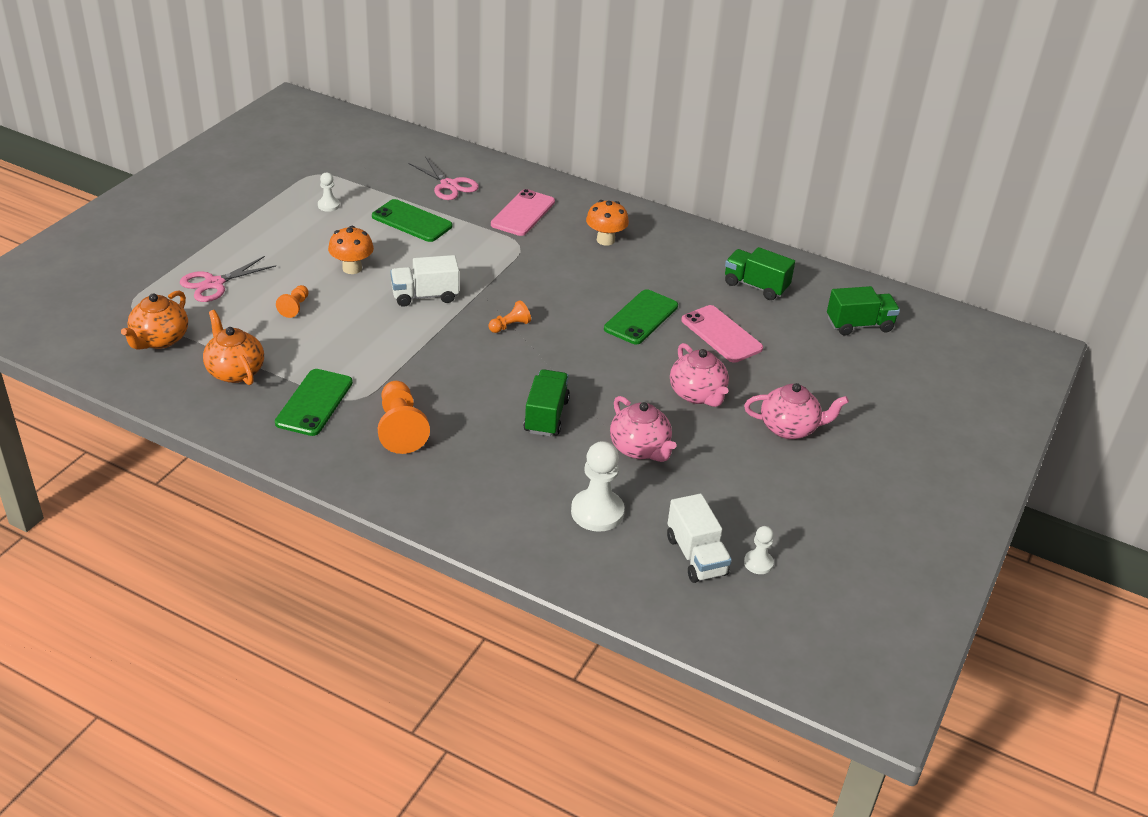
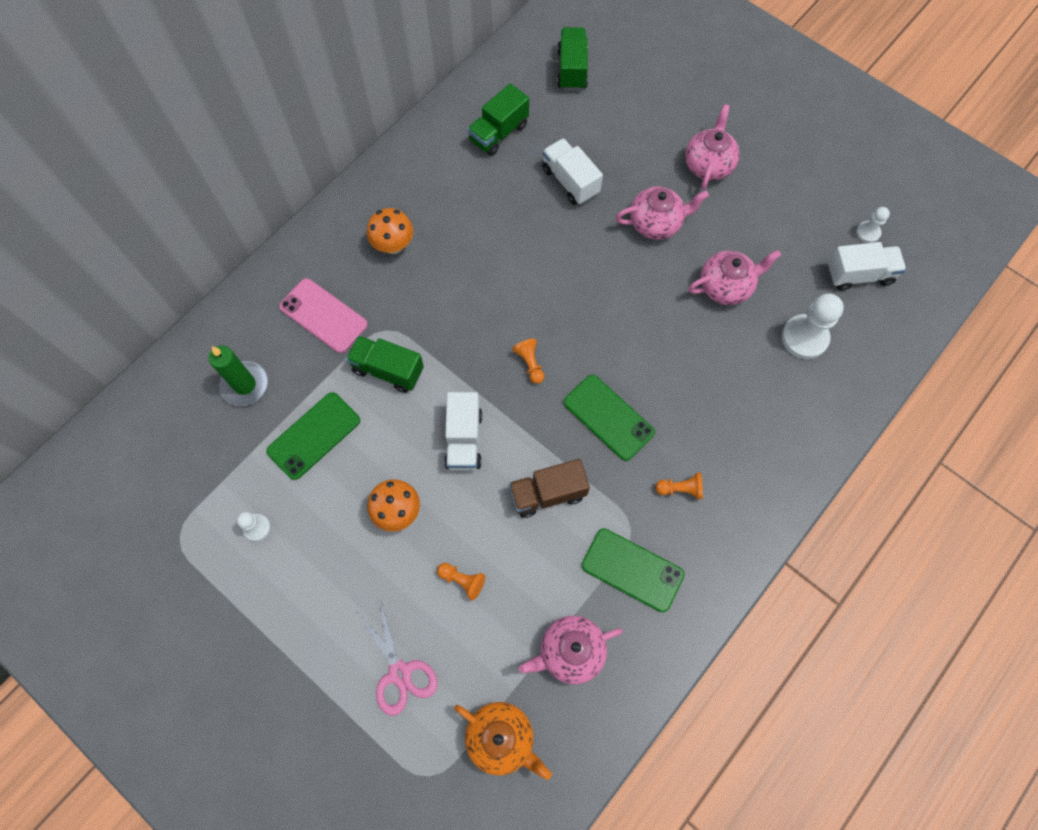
camera: 75 degrees left, 30 degrees up
orange teapot [203,310,264,385] -> pink teapot [519,616,623,684]
orange pawn [378,381,430,454] -> orange pawn [655,472,703,499], size x0.54
pink scissors [408,156,479,200] -> green candle [209,346,268,406]
green truck [523,369,570,436] -> green truck moved to [346,336,424,393]
green phone [604,289,678,344] -> green phone moved to [564,375,655,461]
pink phone [681,305,763,363] -> white truck [542,138,603,205]
none -> brown truck [509,459,590,518]

